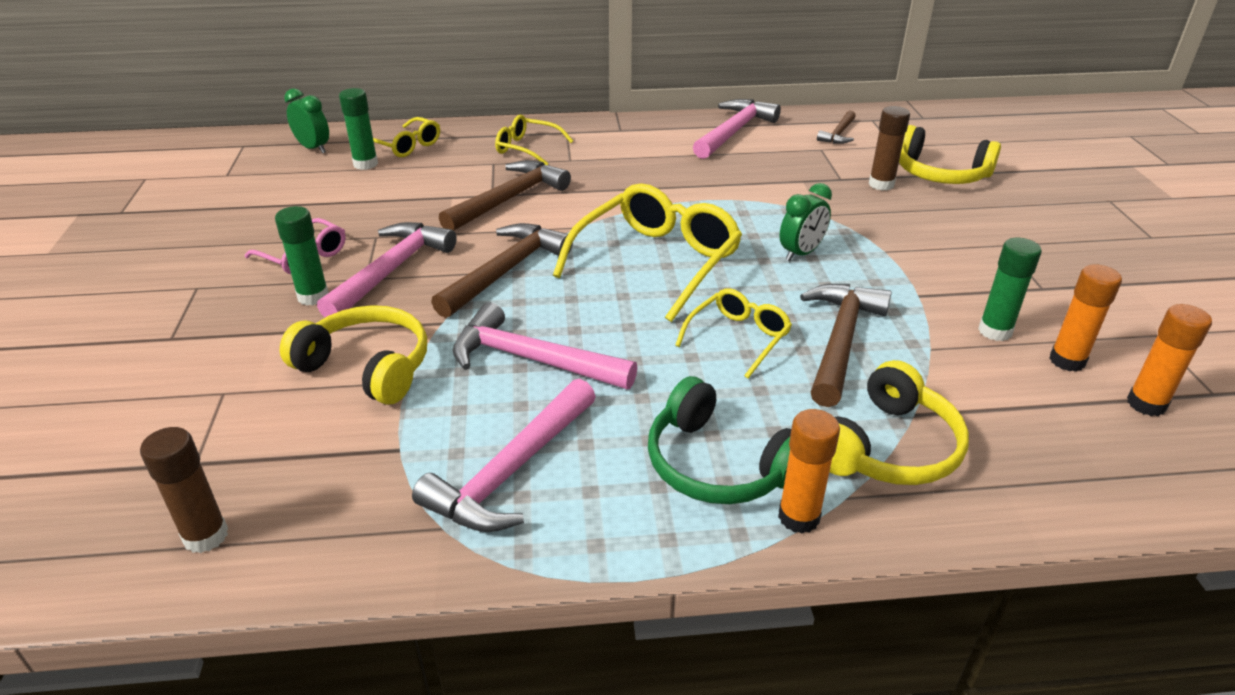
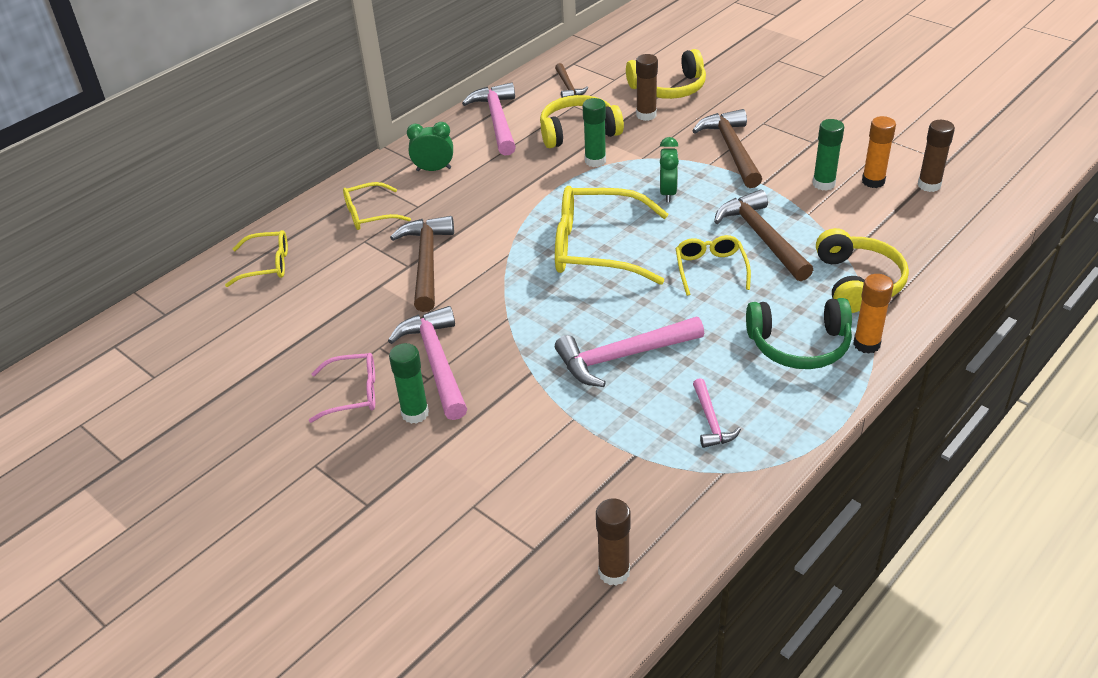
camera: 40 degrees left, 5 degrees up
yellow headphones [280,305,427,404] -> yellow headphones moved to [540,95,624,148]
green clock [284,88,329,154] -> green clock moved to [407,122,453,171]
green glue stick [339,88,378,170] -> green glue stick moved to [583,98,606,167]
pink hammer [412,379,596,532] -> pink hammer [693,378,741,448], size x0.55
brown hammer [431,223,573,318] -> brown hammer moved to [692,109,762,188]
yellow glasses [553,183,742,322] -> yellow glasses turned 75 degrees counterclockwise [555,186,668,285]
orange glue stick [1127,304,1212,416] -> brown glue stick [918,120,955,192]

